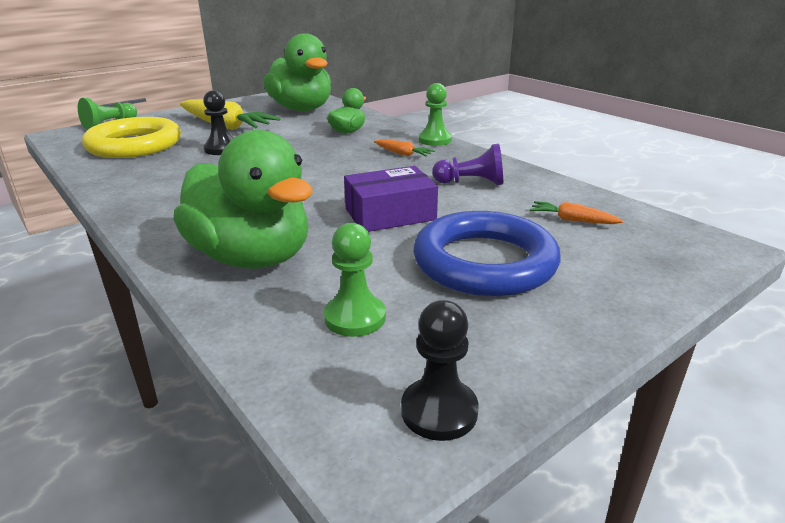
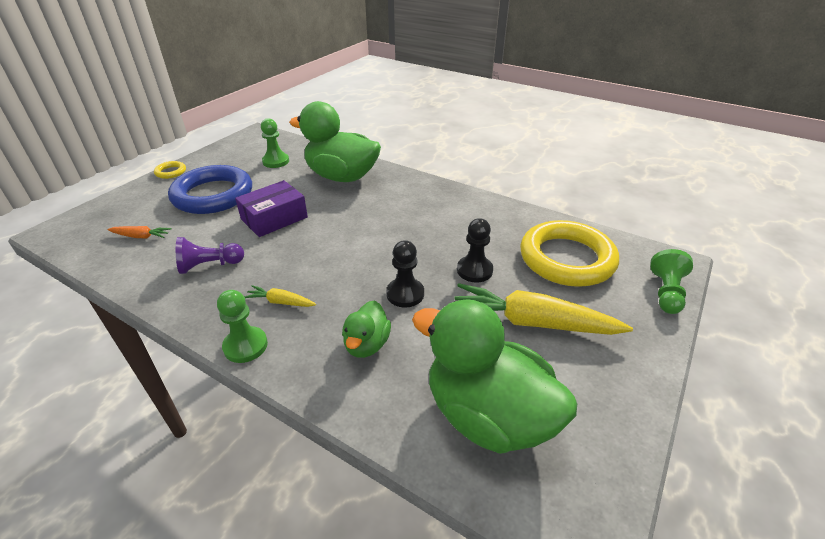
camera: 160 degrees right, 10 degrees up
orange carrot [374,139,435,157] -> yellow carrot [244,285,316,307]
black pawn [401,300,479,441] -> black pawn moved to [386,240,424,308]
none -> yellow ring [154,161,186,179]

